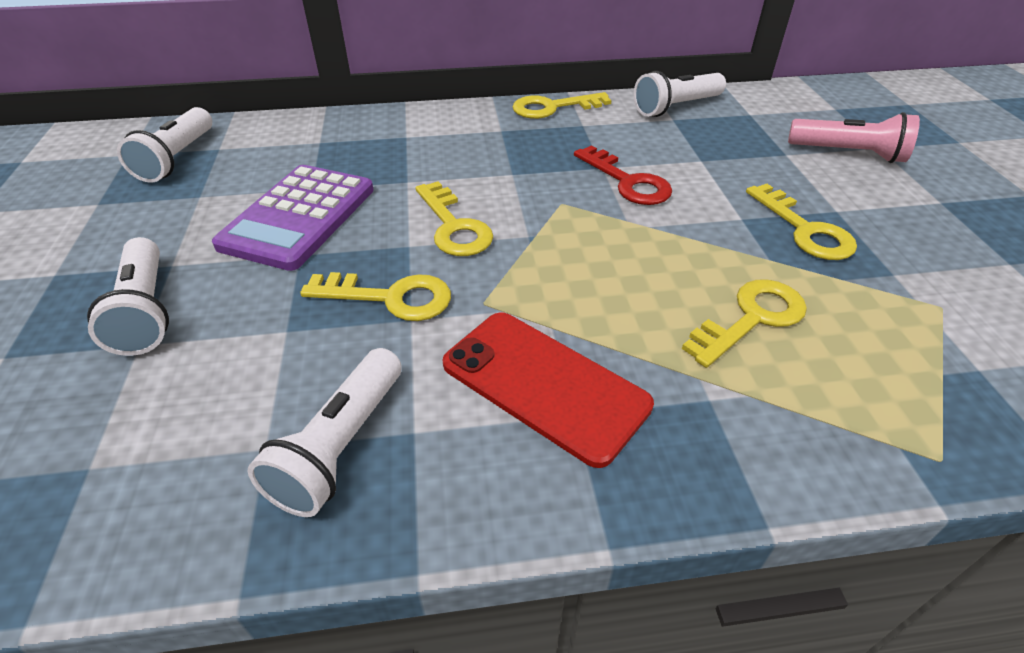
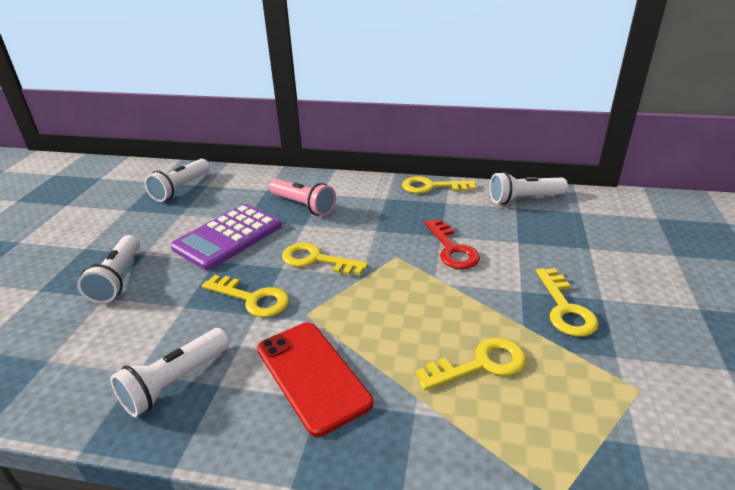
camera: 20 degrees right, 10 degrees down
yellow key [415,181,493,256] -> yellow key turned 120 degrees clockwise [282,243,368,275]
pink flashlight [788,112,920,163] -> pink flashlight moved to [269,179,336,216]

